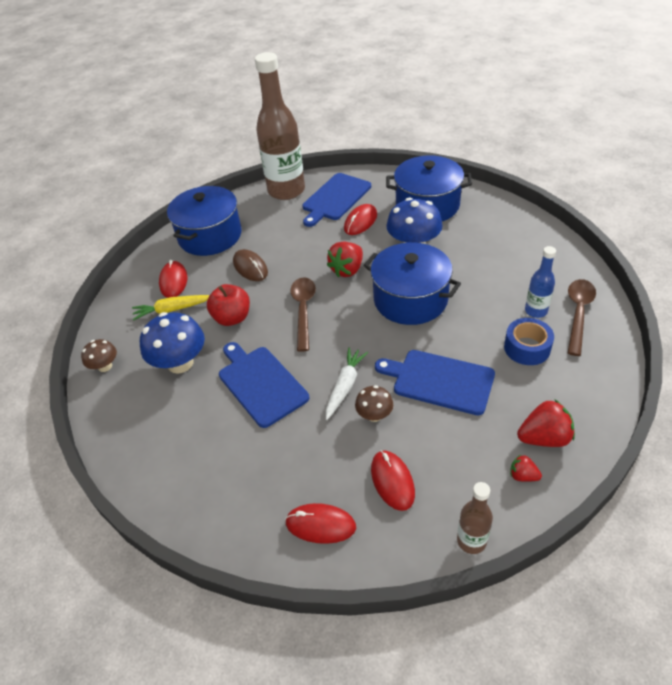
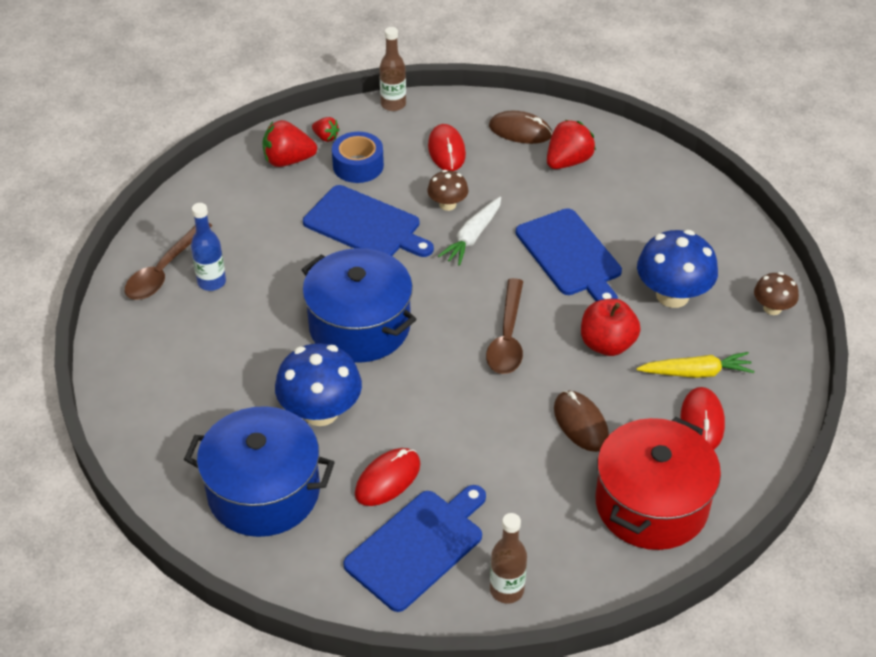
camera: 175 degrees left, 0 degrees up
blue pot [167,186,241,256] -> red pot [596,417,721,550]
brown bottle [255,52,305,200] -> brown bottle [490,513,527,603], size x0.46
red mouse [285,503,356,544] -> brown mouse [489,111,552,144]
red strawberry [327,242,363,277] -> red strawberry moved to [547,120,596,169]
blue tape [504,318,554,365] -> blue tape moved to [332,132,384,183]

